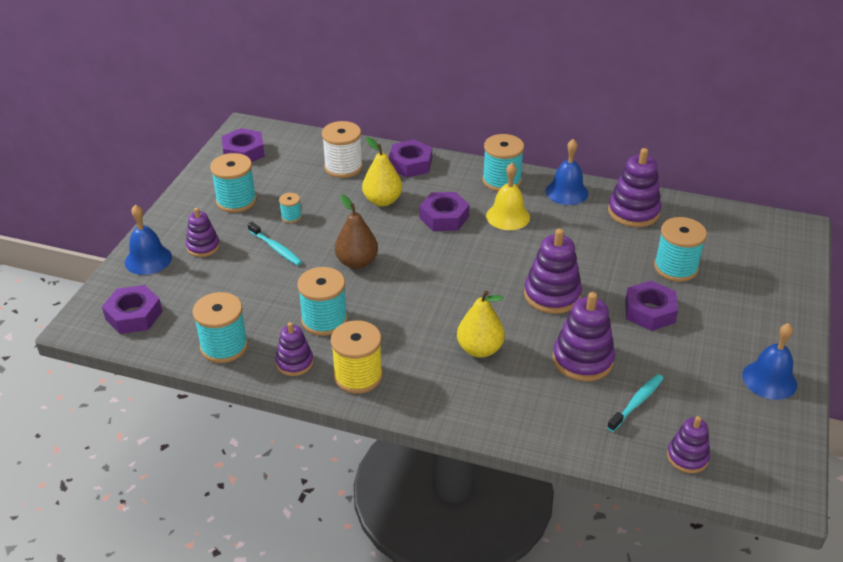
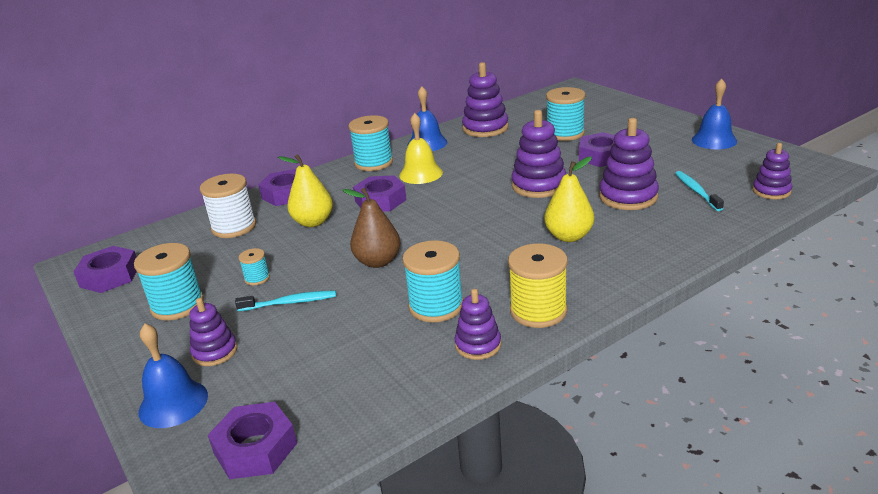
camera: 50 degrees left, 10 degrees down
turquoise spool [193,292,248,363] -> none

